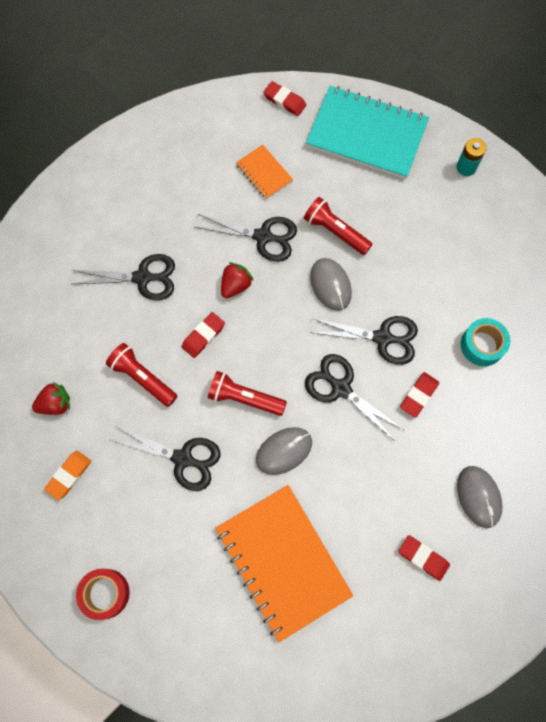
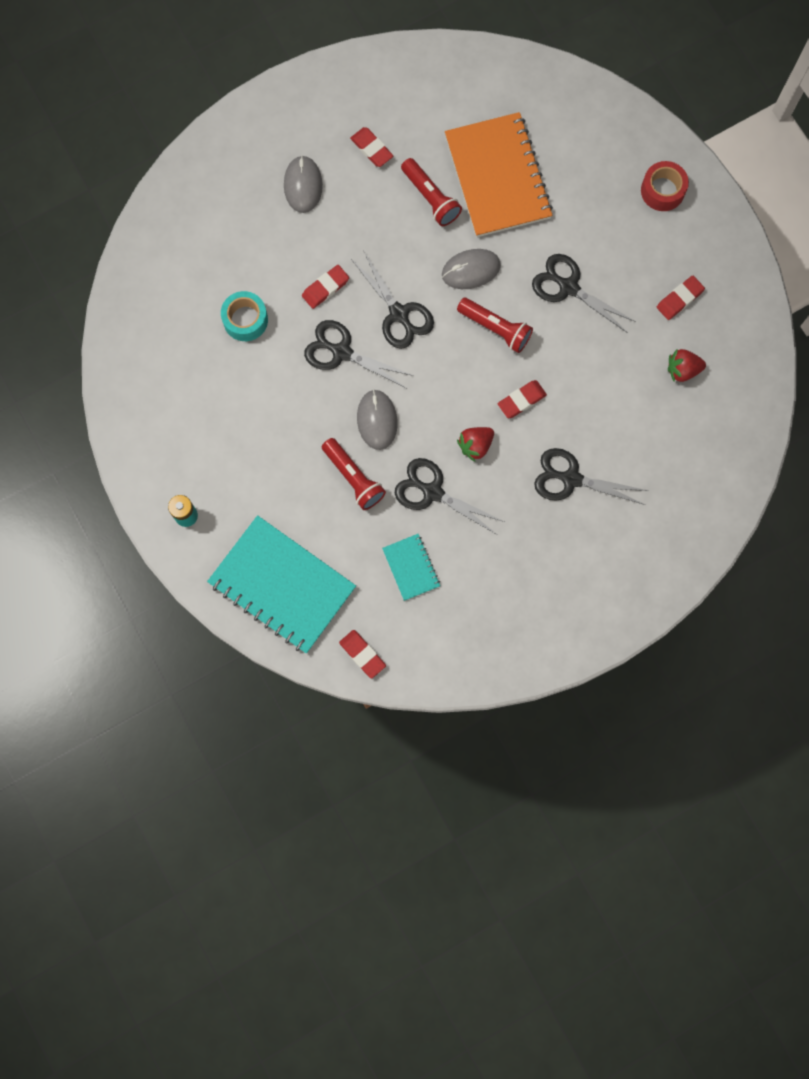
camera: 165 degrees left, 5 degrees up
orange eraser [44,451,91,500] -> red eraser [657,276,705,320]
red flashlight [106,343,177,407] -> red flashlight moved to [401,158,462,226]
orange notebook [236,145,293,199] -> turquoise notebook [382,534,440,601]

